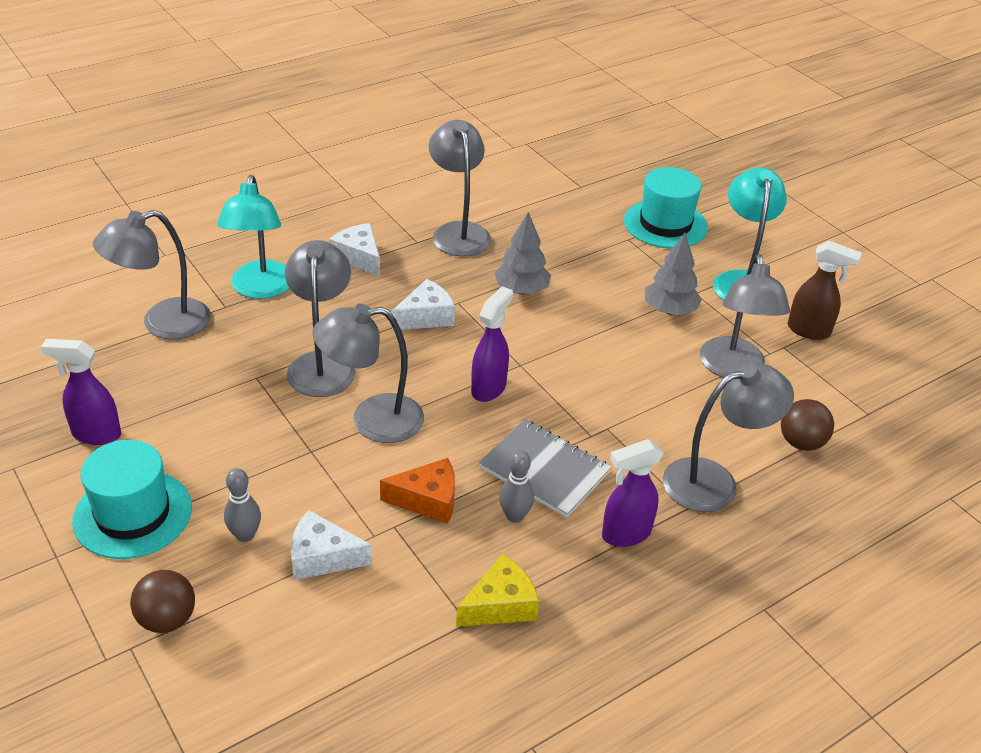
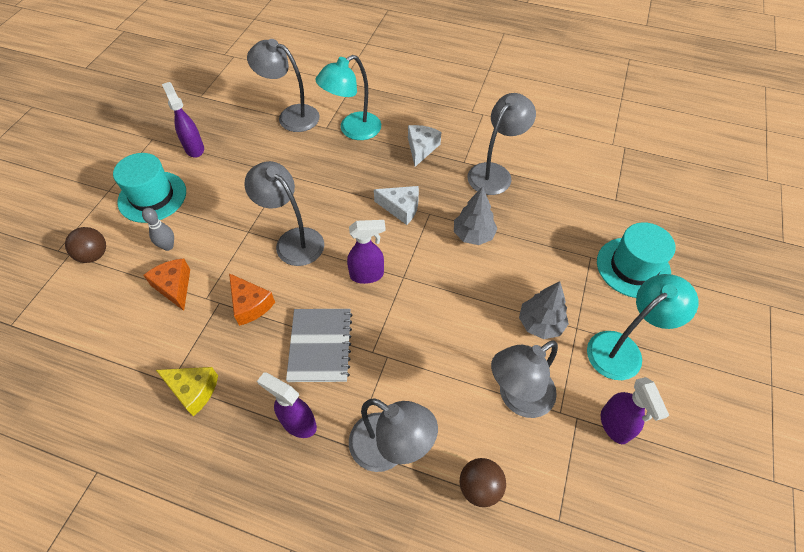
camera: 55 degrees right, 15 degrees up
grey lamp [285,240,355,397] -> none
white cheese [291,510,372,580] -> orange cheese [143,258,190,311]
grey bowling pin [499,450,534,523] -> none
brown spray bottle [788,241,862,340] -> purple spray bottle [601,377,669,444]

